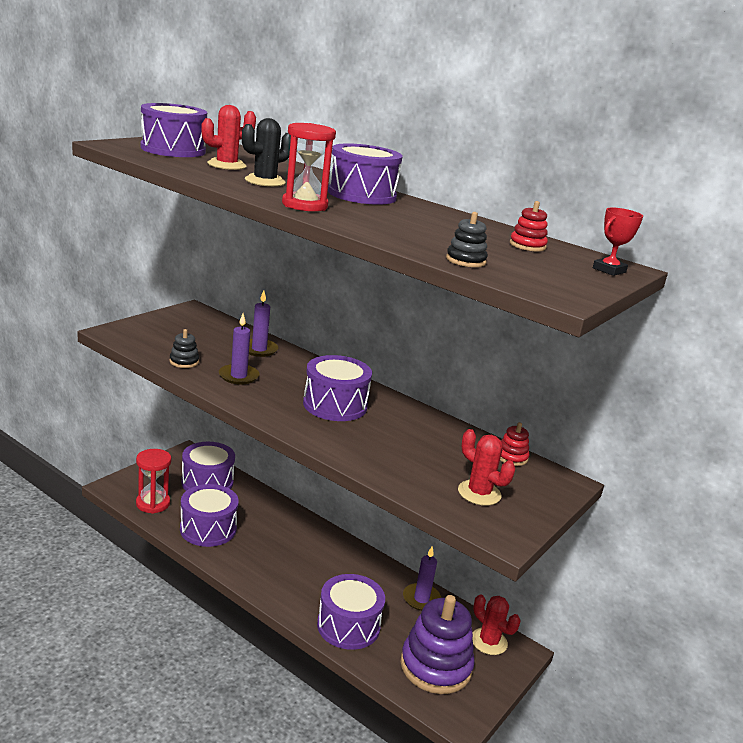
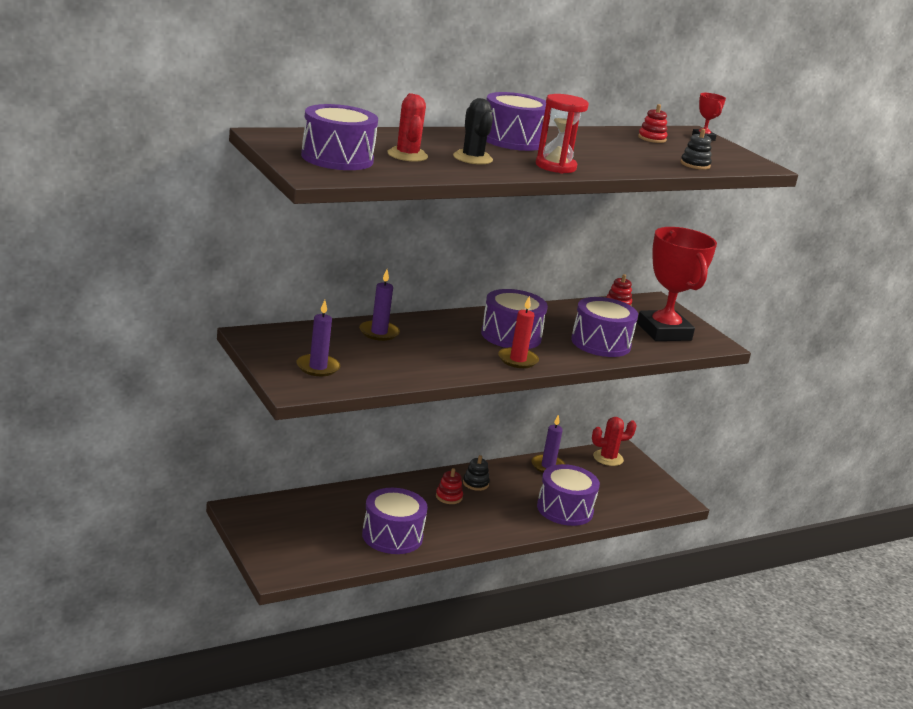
camera: 65 degrees left, 0 degrees up
red hourglass [136,449,171,514] -> none
black stacking toy [169,329,199,368] -> black stacking toy moved to [463,455,490,491]
purple drum [181,442,235,491] -> purple drum moved to [571,297,638,357]
purple candle [219,313,259,385] -> purple candle moved to [297,300,340,376]
purple stacking toy [400,595,475,694] -> none
red cactus [458,429,515,506] -> red trophy [637,227,717,341]
none -> red stacking toy [436,468,463,504]
none -> red candle [498,296,539,368]

